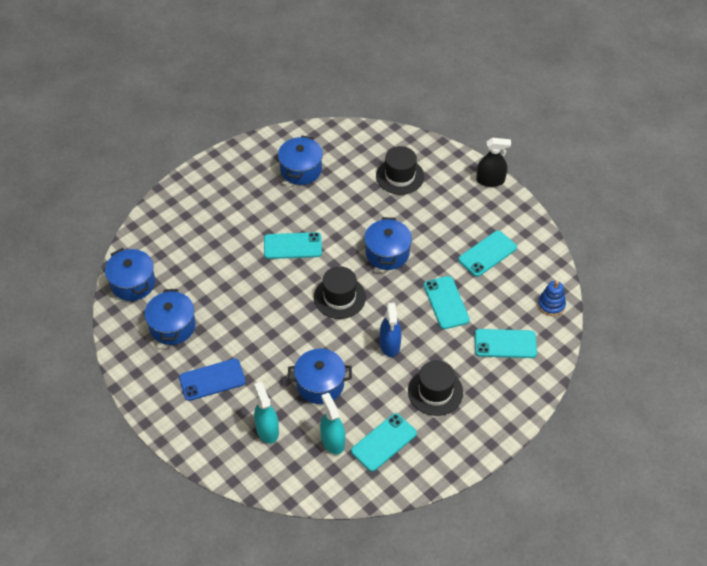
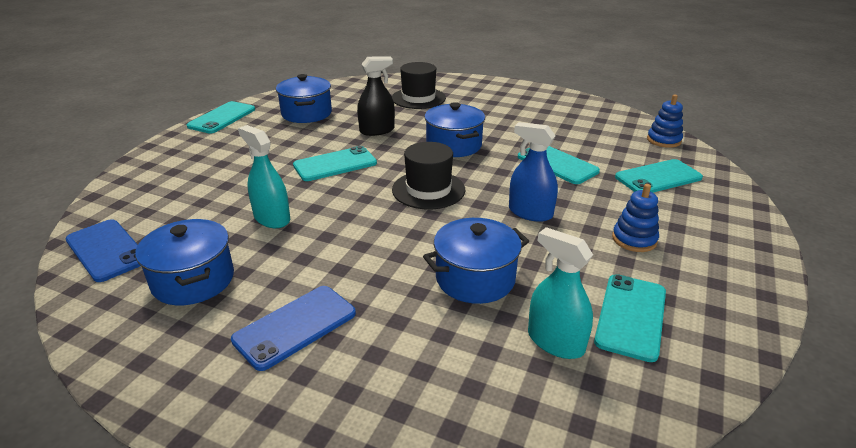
camera: 25 degrees left, 20 degrees down
blue pot [105,248,155,301] -> blue phone [65,219,140,282]
turquoise spray bottle [254,382,279,444] -> turquoise spray bottle moved to [238,125,290,228]
blue spray bottle [380,302,402,357] -> blue spray bottle turned 150 degrees clockwise [509,122,558,222]
black hat [408,360,463,416] -> blue stacking toy [612,184,659,252]
turquoise phone [458,231,517,277] -> turquoise phone moved to [187,101,255,133]
black spray bottle [476,138,511,187] -> black spray bottle moved to [357,56,395,136]

